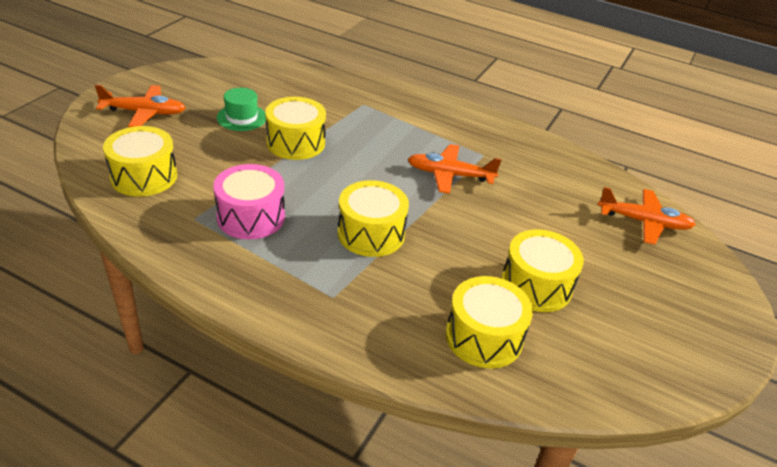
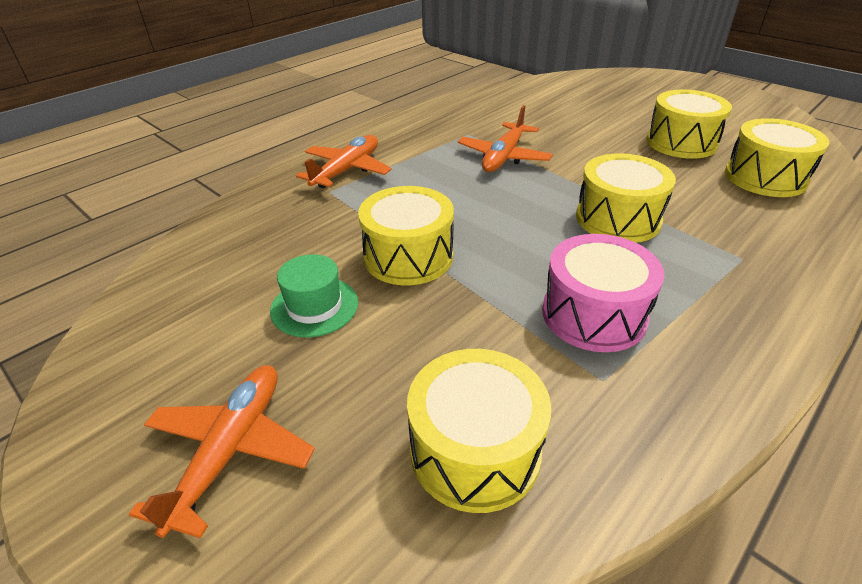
camera: 70 degrees left, 0 degrees up
orange plane [598,187,696,245] -> orange plane moved to [296,135,392,188]

